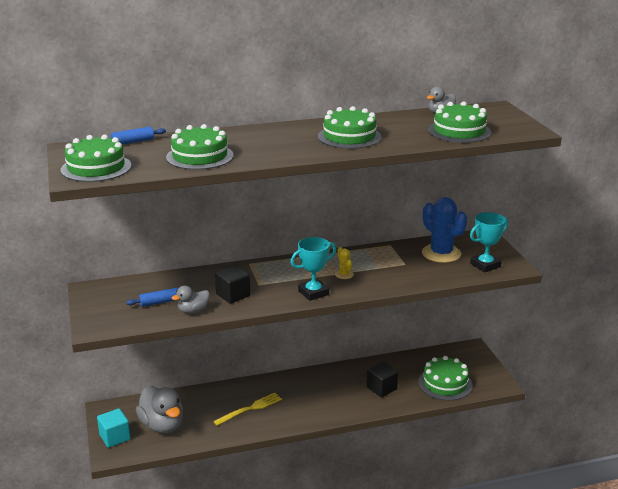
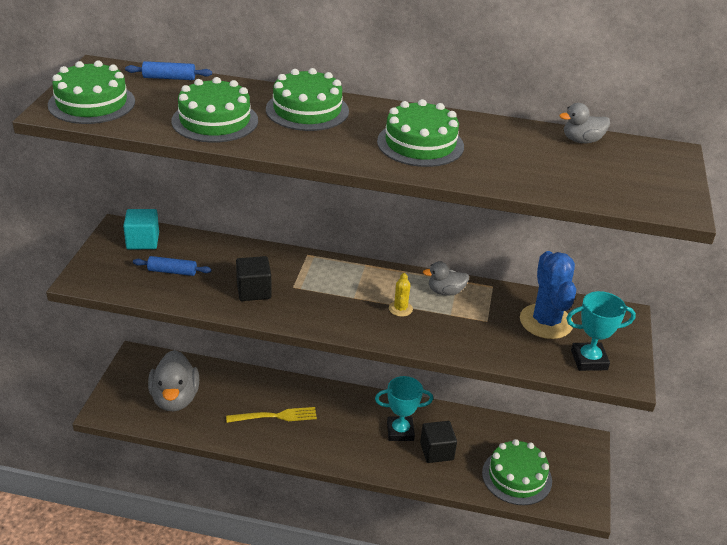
camera: 25 degrees right, 10 degrees up
turquoise cube [97,408,131,448] -> turquoise cube moved to [123,209,159,249]
grey duck [172,286,210,313] -> grey duck moved to [423,261,469,296]
turquoise trophy [290,237,336,301] -> turquoise trophy moved to [375,376,433,441]
green cake [428,101,491,143] -> green cake moved to [266,68,349,131]

